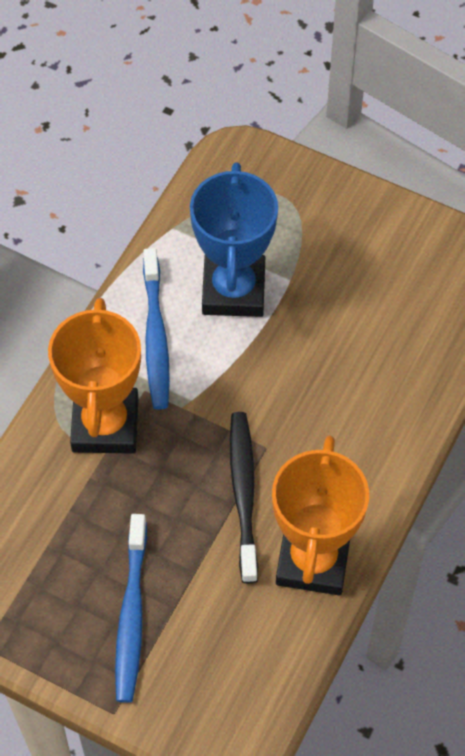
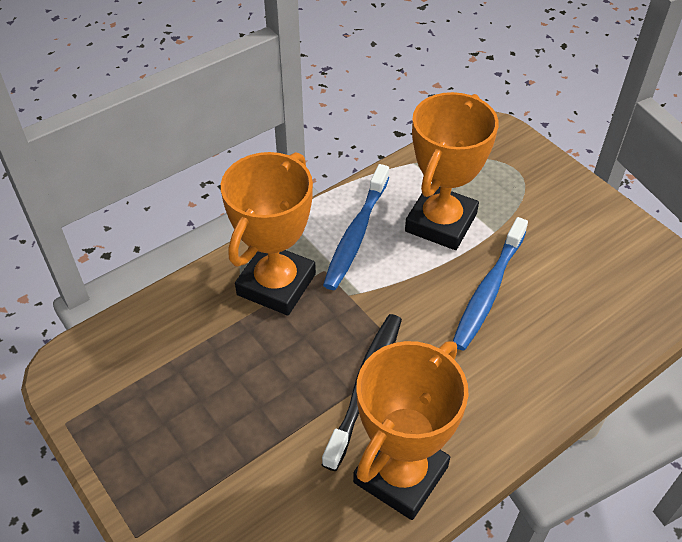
camera: 25 degrees right, 10 degrees down
blue toothbrush [115,514,147,703] -> blue toothbrush moved to [453,217,528,351]
blue trophy [190,163,278,317] -> orange trophy [405,92,499,250]

